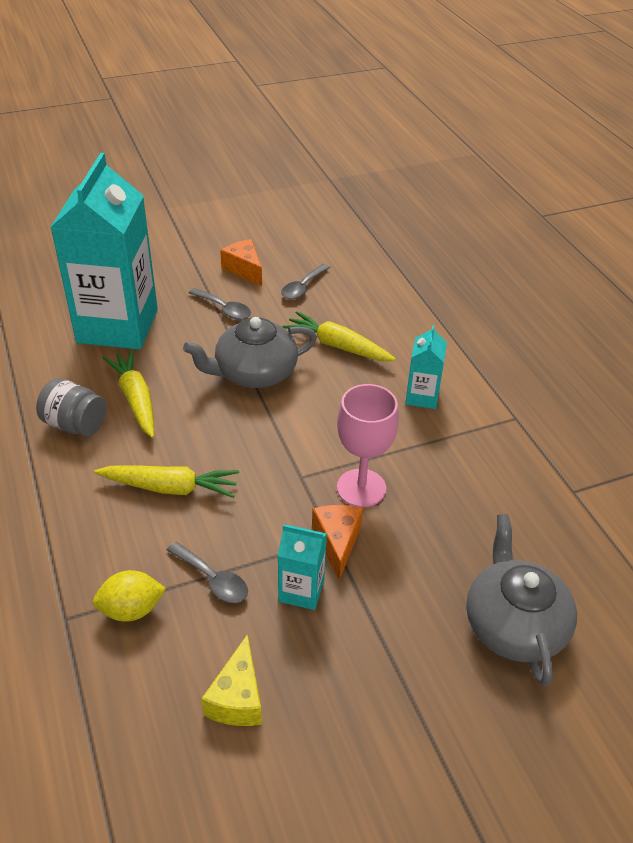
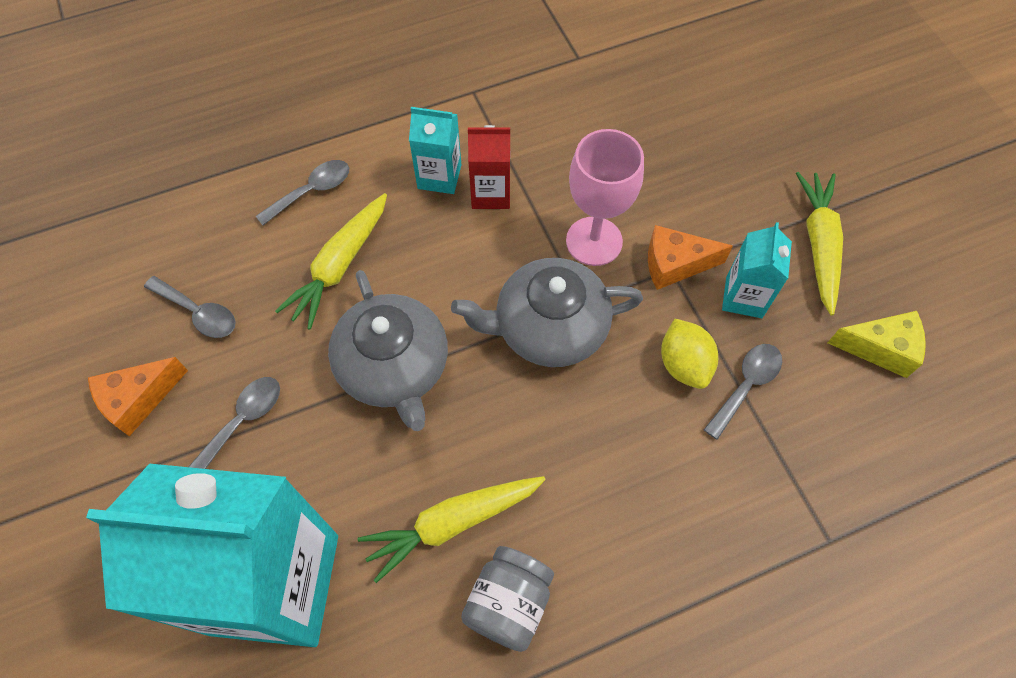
camera: 90 degrees left, 20 degrees up
yellow lemon [93,570,166,622] -> yellow lemon moved to [661,319,718,389]
yellow carrot [94,465,239,498] -> yellow carrot moved to [796,172,843,315]
grey teapot [466,514,577,686] -> grey teapot moved to [451,258,643,367]
none -> grey spoon [256,160,349,225]
none -> red carton [468,125,510,209]

